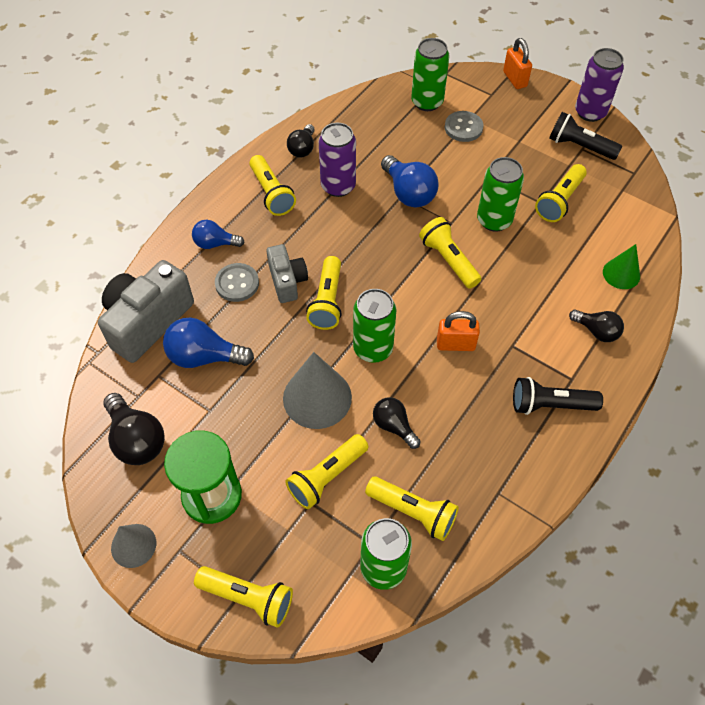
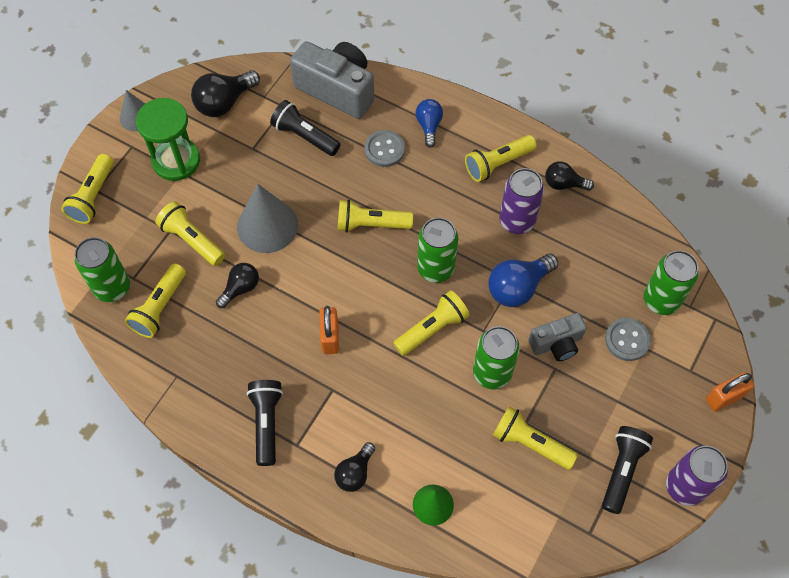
camera: 85 degrees right, 5 degrees up
blue light bulb [163,317,254,368] -> black flashlight [270,100,341,156]
grey camera [267,244,308,303] -> grey camera moved to [528,313,587,361]
green can [353,289,397,363] -> green can moved to [417,217,458,283]

